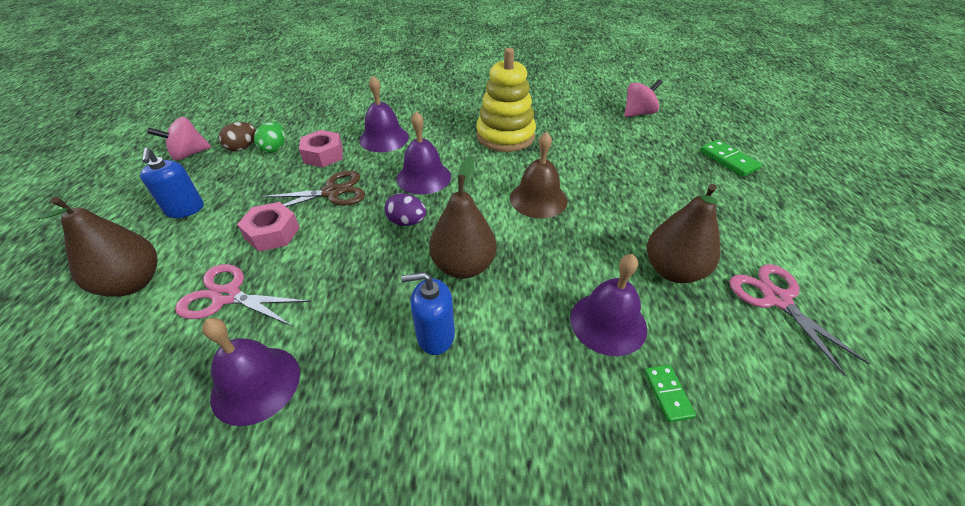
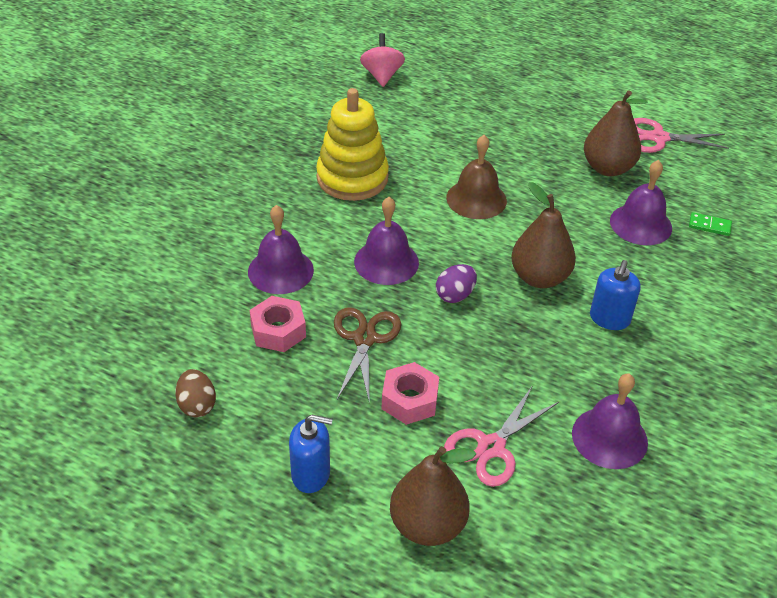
camera: 65 degrees left, 0 degrees up
pink spinning top [147,117,211,161] -> none
green egg [254,122,285,153] -> none
green domino [700,140,762,177] -> none

